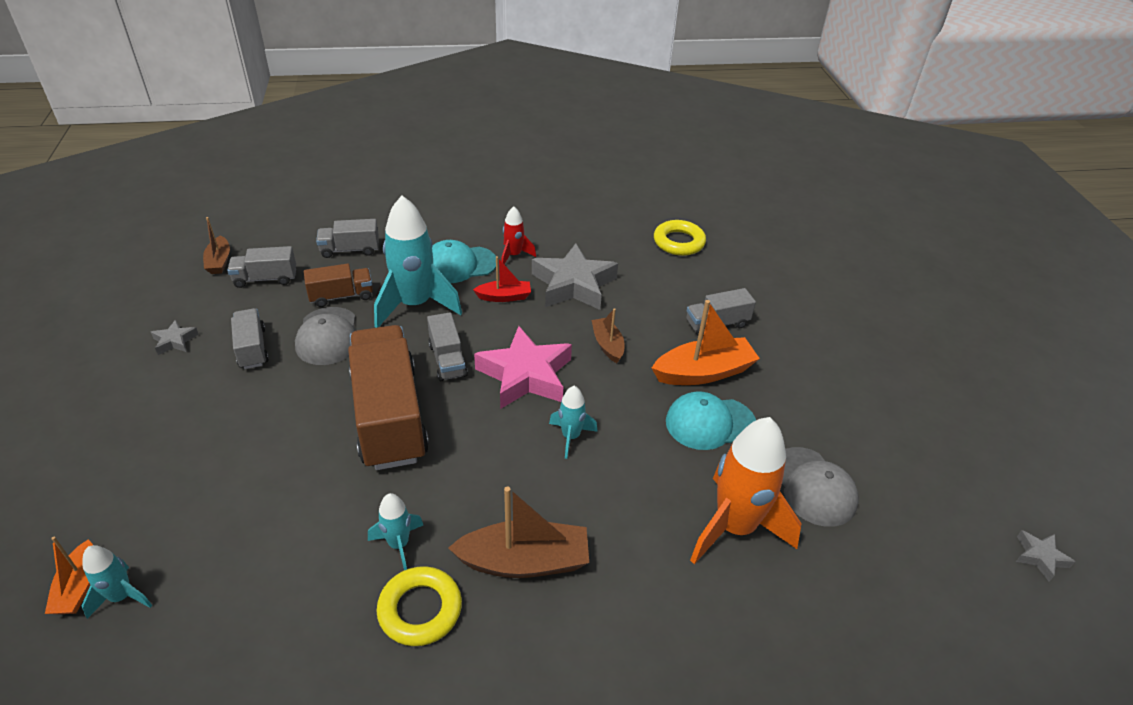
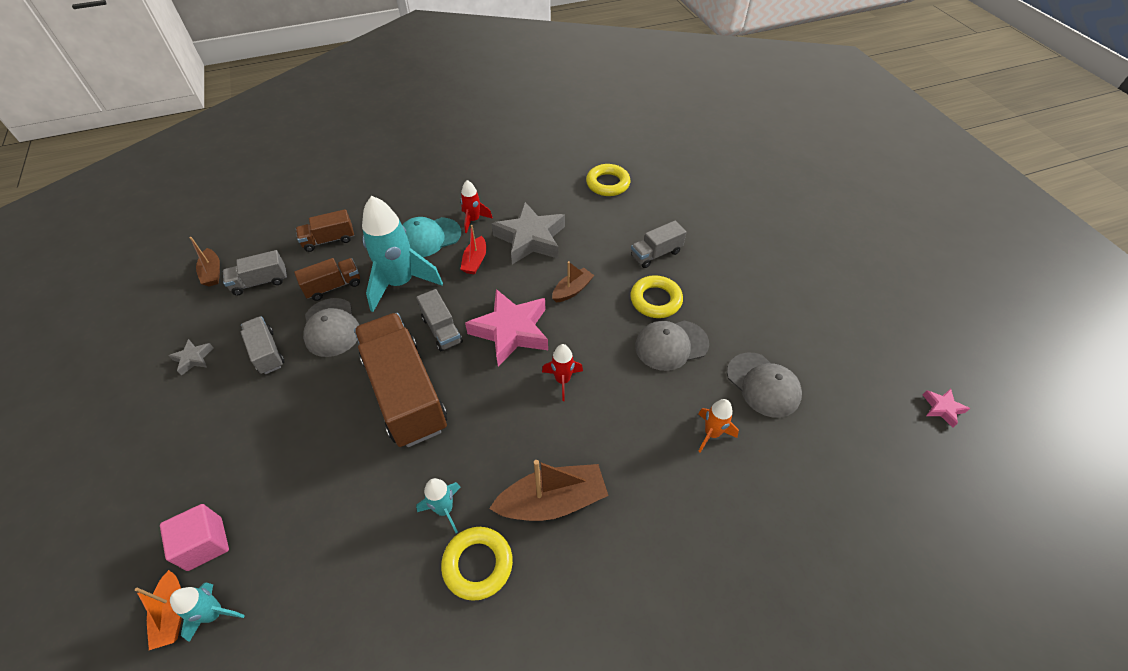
camera: 10 degrees left, 10 degrees up
grey truck [316,219,379,258] -> brown truck [296,209,354,252]
red boat [473,256,531,302] -> red boat turned 120 degrees clockwise [461,225,486,274]
turquoise rocket [549,386,598,459] -> red rocket [542,344,583,401]
brown boat [591,308,625,363] -> brown boat turned 75 degrees clockwise [552,261,595,302]
orange boat [652,300,760,385] -> yellow ring [630,275,683,318]
turquoise cap [666,391,756,450] -> grey cap [635,320,709,371]
orange rocket [690,417,802,564] -> orange rocket [698,399,739,453], size x0.49
grey star [1016,530,1075,582] -> pink star [923,389,970,428]
none -> pink cube [160,504,229,571]

